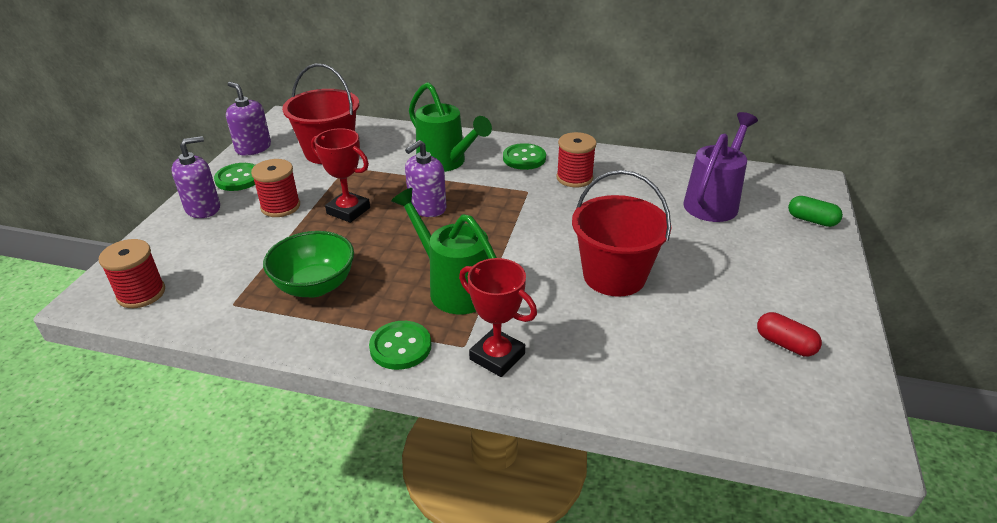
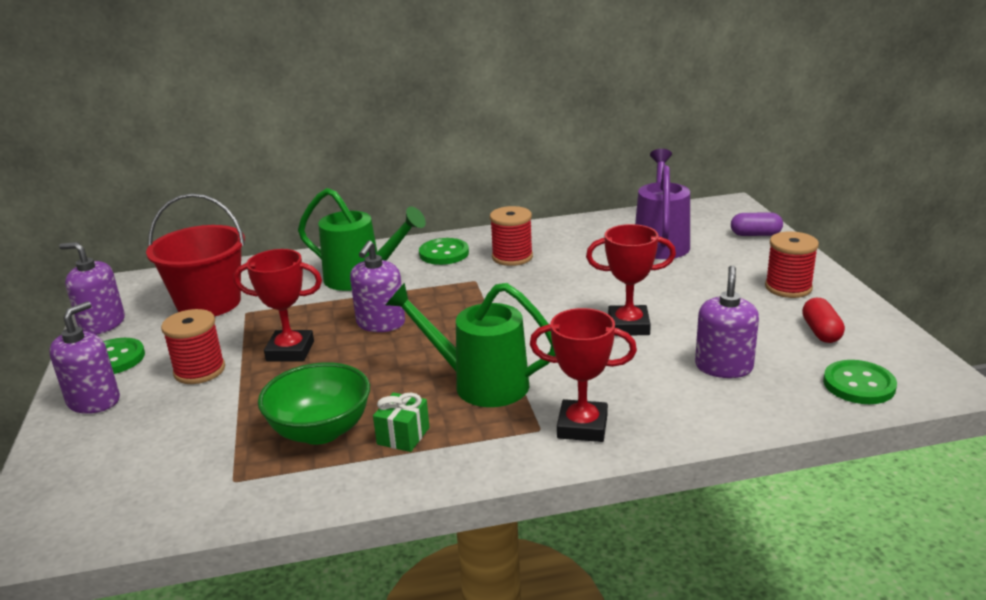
camera: 25 degrees left, 10 degrees down
red spool [99,239,165,308] -> red spool moved to [765,232,819,298]
green button [369,321,431,370] -> green button moved to [823,360,897,404]
red bucket [572,170,672,297] -> red trophy [586,224,676,336]
red capsule [757,312,822,356] -> red capsule turned 75 degrees clockwise [802,298,845,343]
green capsule [788,196,843,227] -> purple capsule [731,212,783,236]
none -> green gift [373,392,429,452]
none -> purple soap dispenser [695,265,759,378]

